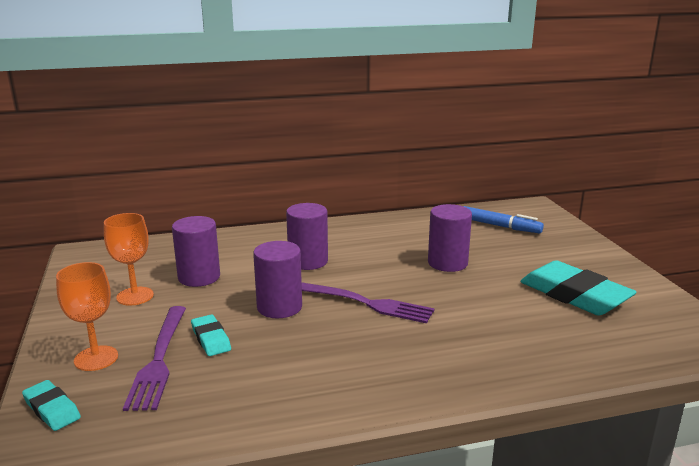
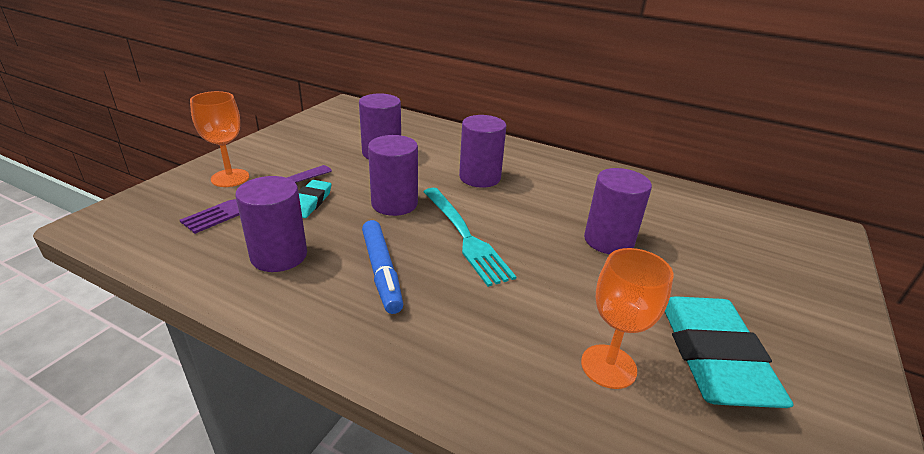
camera: 40 degrees right, 10 degrees up
turquoise eraser [22,380,81,431] -> none
orange goblet [104,213,154,306] -> orange goblet moved to [581,248,673,389]
purple fork [302,283,435,323] -> turquoise fork [423,188,516,287]
blue marker [463,206,544,233] -> blue marker moved to [362,220,403,314]
none -> purple cylinder [235,176,307,272]

